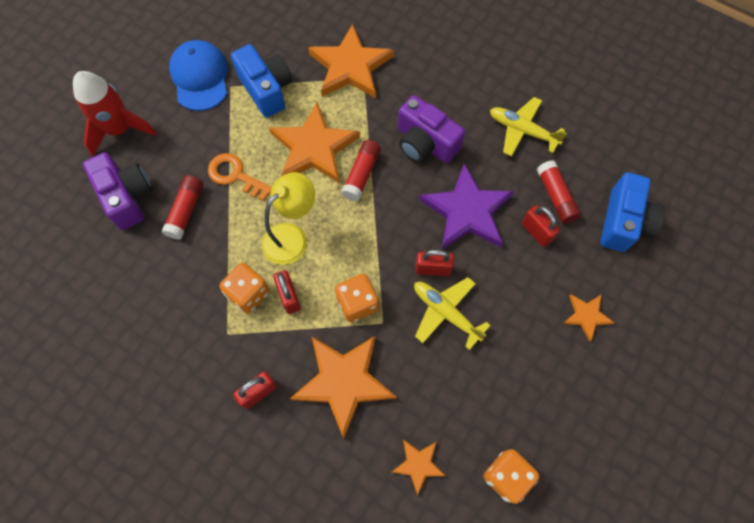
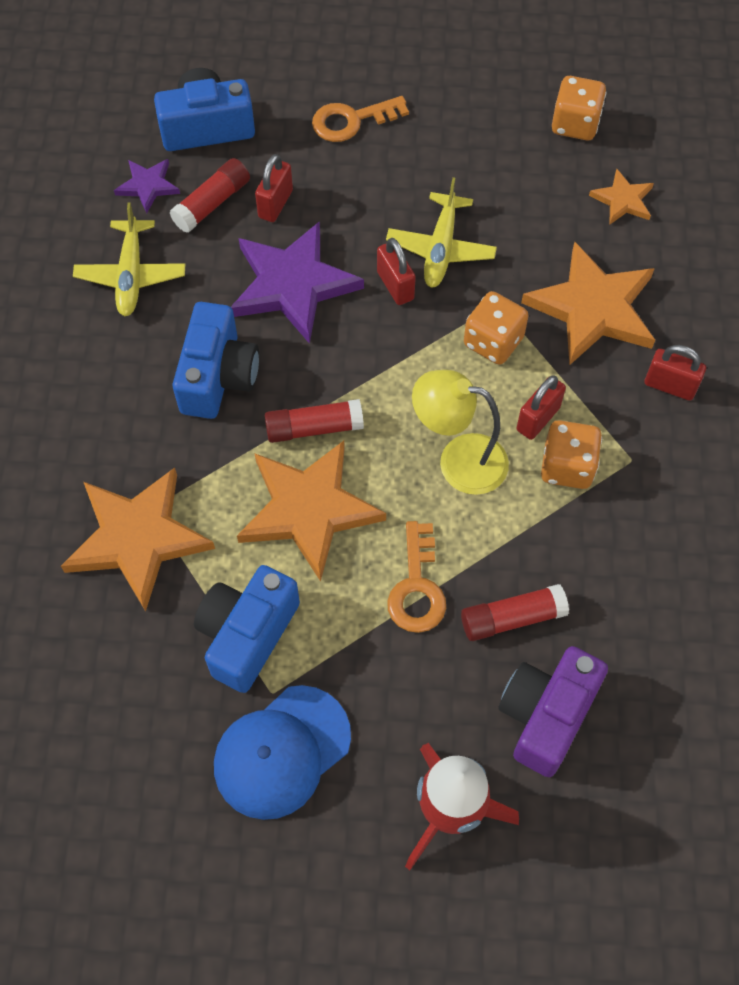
camera: 120 degrees left, 5 degrees down
purple camera [398,95,465,163] -> blue camera [173,302,259,419]
orange star [563,294,614,342] -> orange key [312,96,409,142]
none -> purple star [114,159,180,213]

